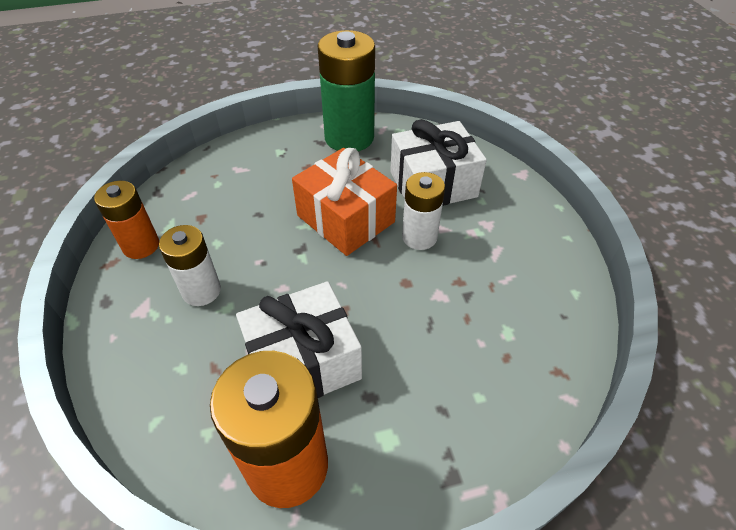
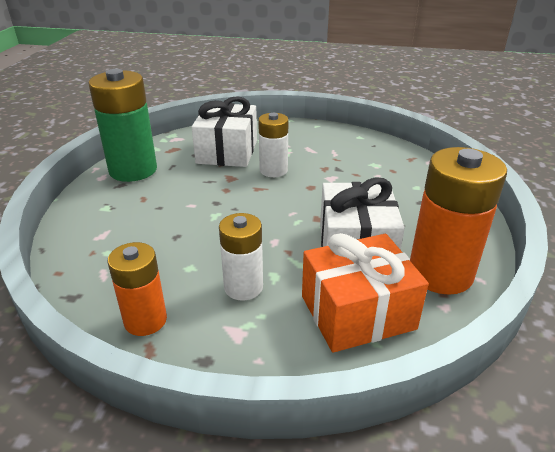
camera: 65 degrees left, 15 degrees down
orange gift [292,148,397,256] -> orange gift moved to [302,233,429,353]

